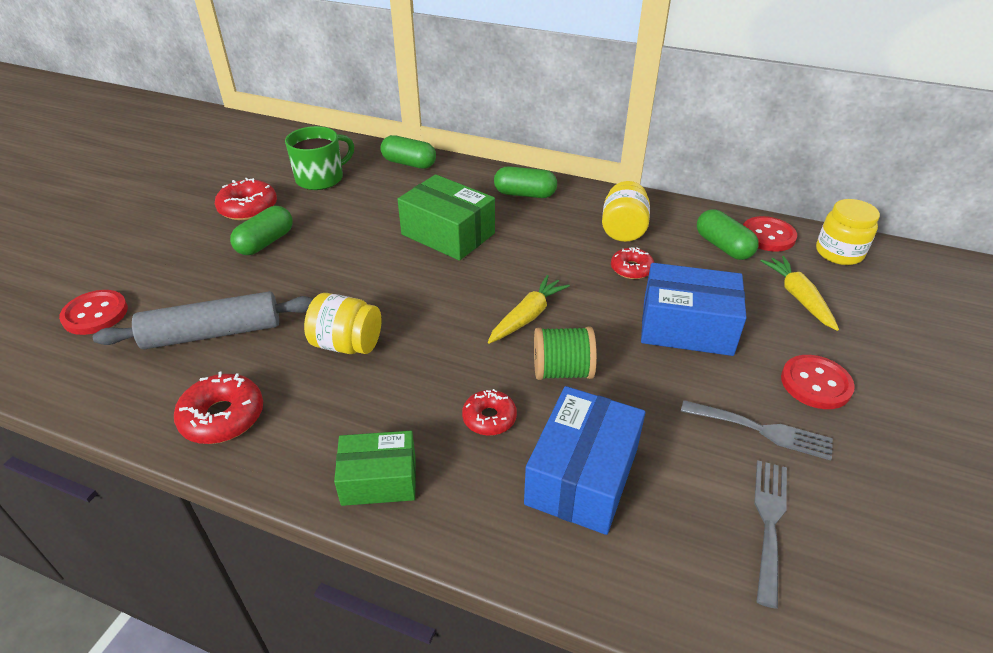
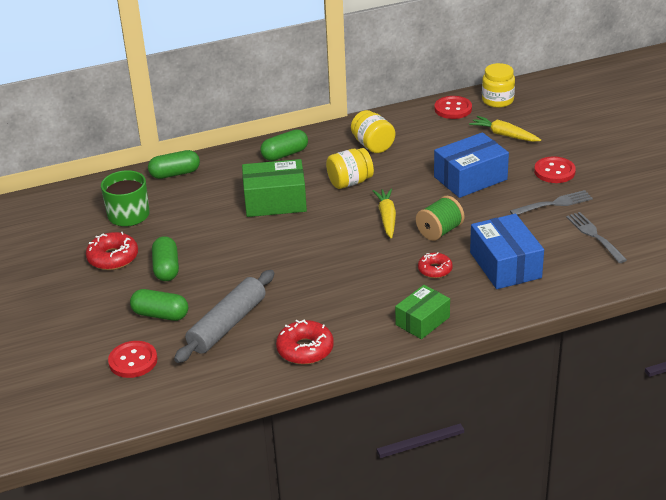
camera: 40 degrees left, 5 degrees down
yellow jar [304,293,381,354] -> yellow jar moved to [326,148,374,189]
red donut [611,247,654,279] -> none
green capsule [697,209,759,260] -> green capsule moved to [130,289,188,321]

